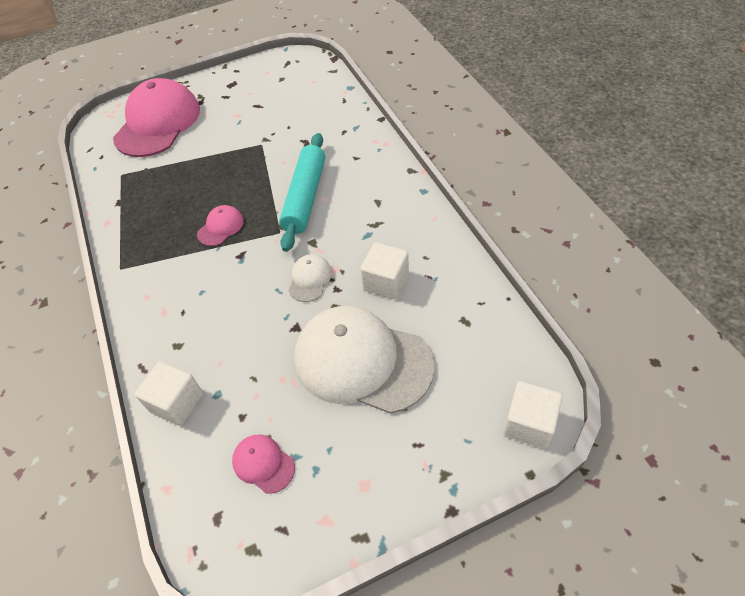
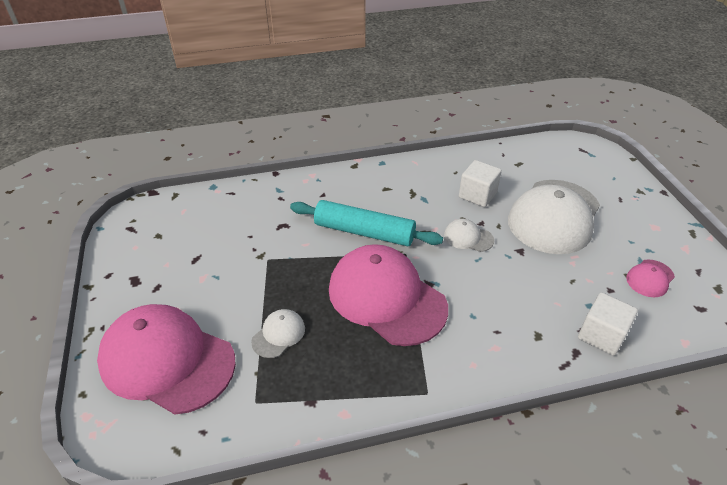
camera: 85 degrees left, 10 degrees down
pink cap [197,205,244,246] -> pink cap [329,244,448,346], size x2.32
white cube [503,381,563,449] -> none
none -> white cap [251,309,305,358]

